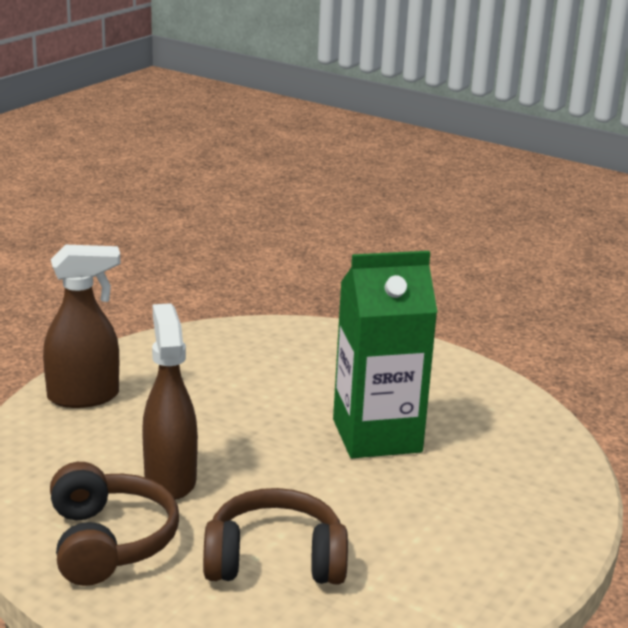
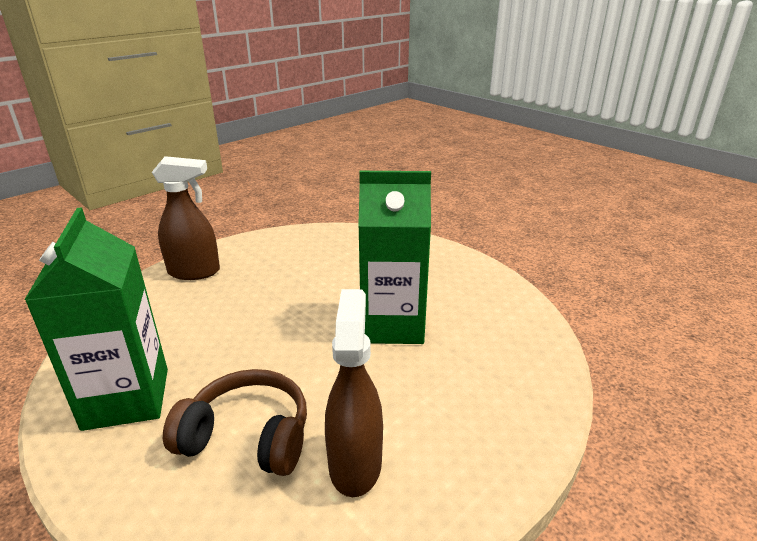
camera: 15 degrees right, 5 degrees up
brown headphones [50,462,179,586] -> green carton [24,207,168,431]
brown spray bottle [142,303,198,500] -> brown spray bottle moved to [325,289,383,497]

